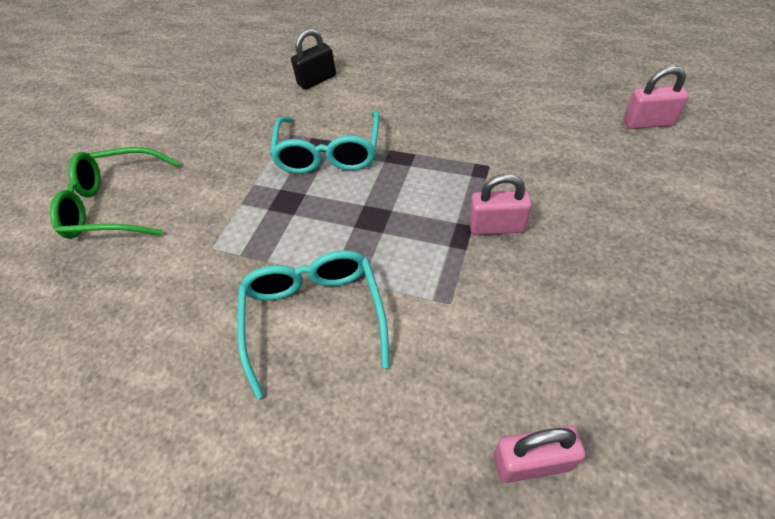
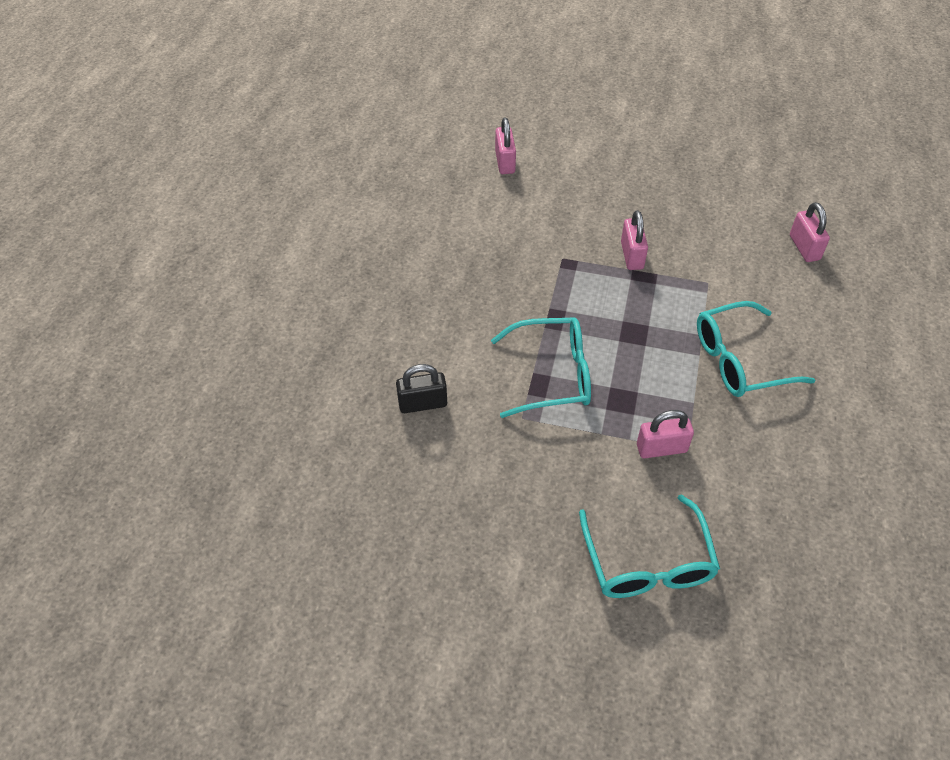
camera: 100 degrees left, 0 degrees up
green glasses [50,147,180,239] -> turquoise glasses [579,495,720,598]
black padlock [291,28,336,90] -> black padlock turned 60 degrees counterclockwise [396,364,447,413]
none -> pink padlock [637,410,694,458]

